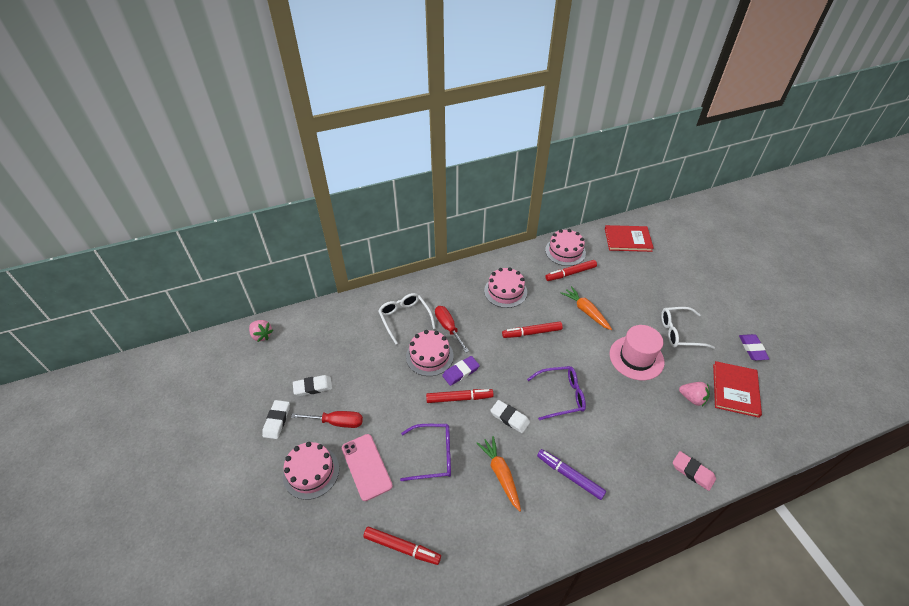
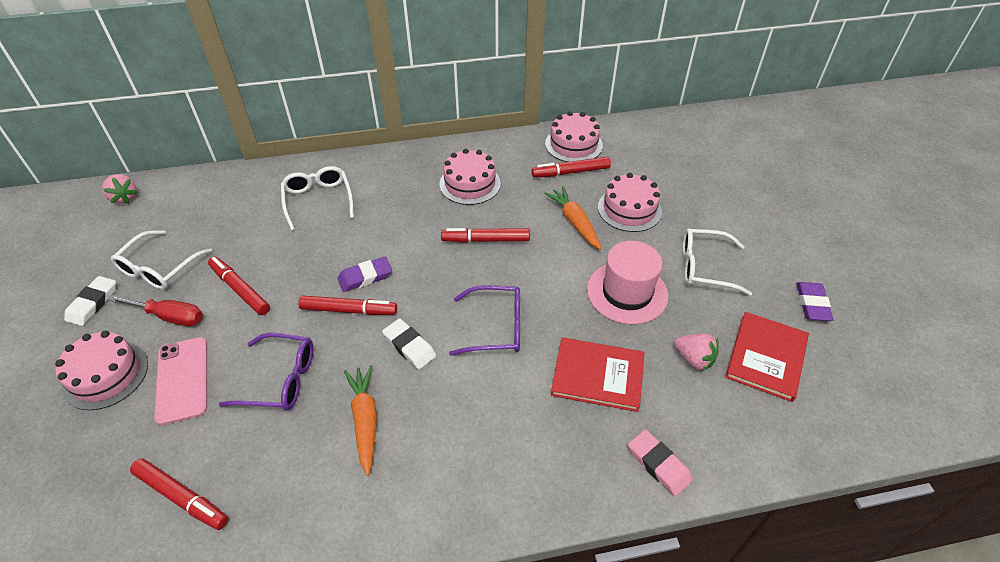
camera: 10 degrees right, 0 degrees up
white eraser [293,375,332,396] -> white glasses [111,231,212,290]
pink cake [406,330,454,376] -> pink cake moved to [598,173,662,232]
red screwdriver [435,306,469,353] -> none
purple marker [537,449,606,500] -> none
red book [605,225,654,252] -> red book moved to [551,337,645,412]
none -> red marker [208,256,270,315]

